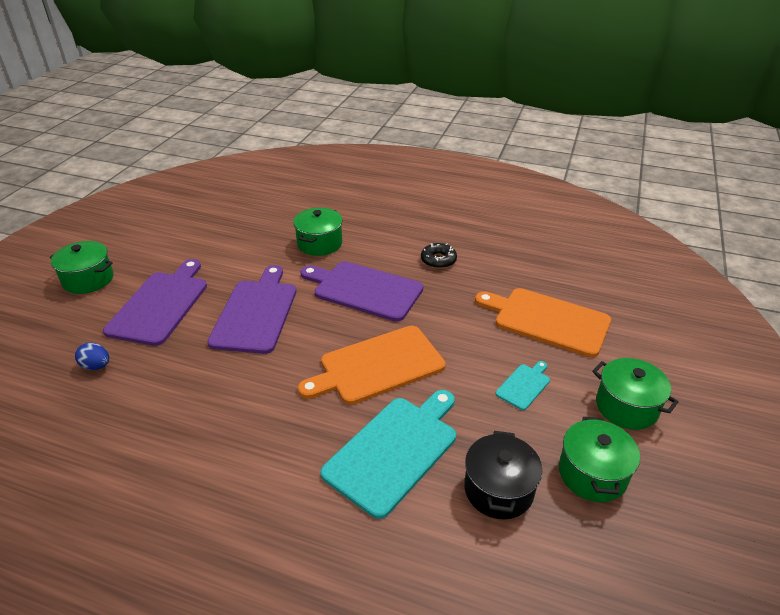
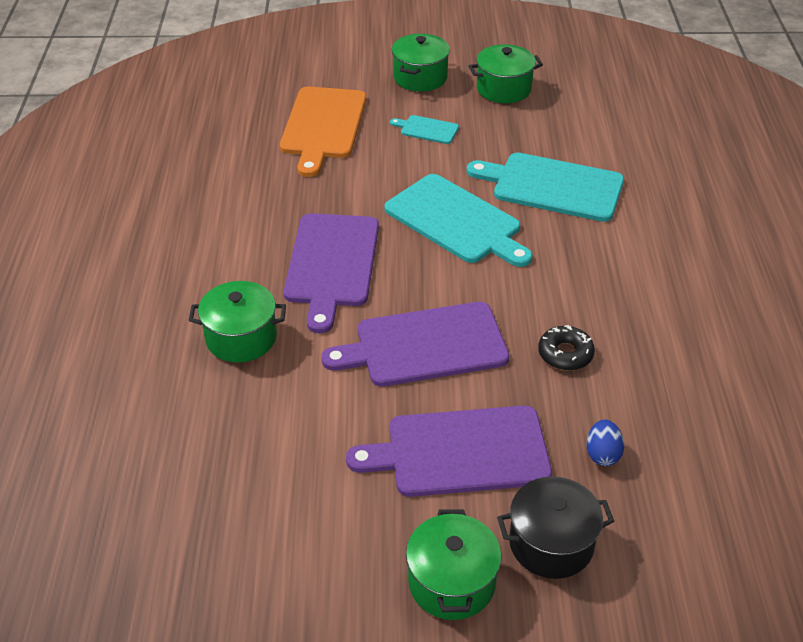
camera: 110 degrees left, 5 degrees up
orange cutting board [298,326,446,405] -> turquoise cutting board [384,174,533,267]
black donut [421,243,457,269] -> black donut moved to [538,325,595,371]
black pot [464,431,542,520] -> black pot moved to [497,476,614,579]

